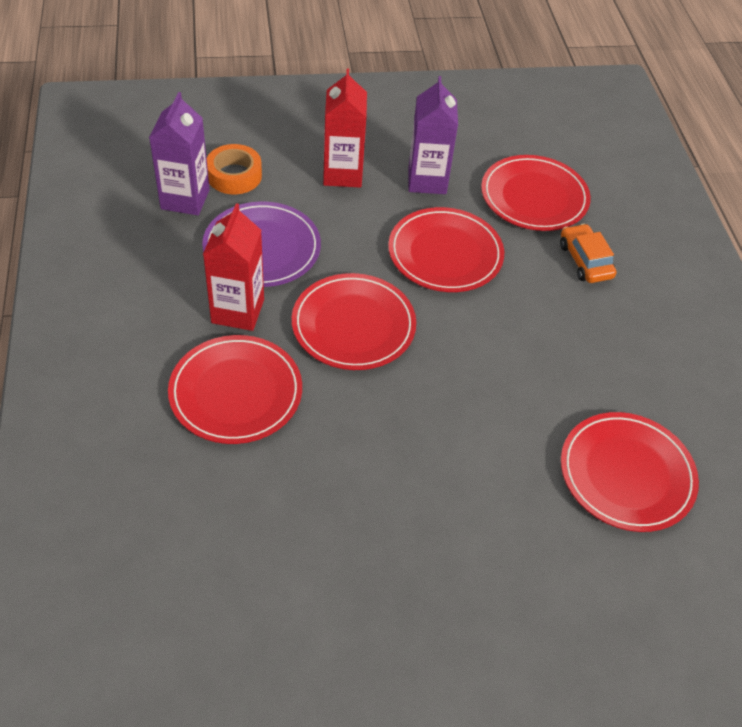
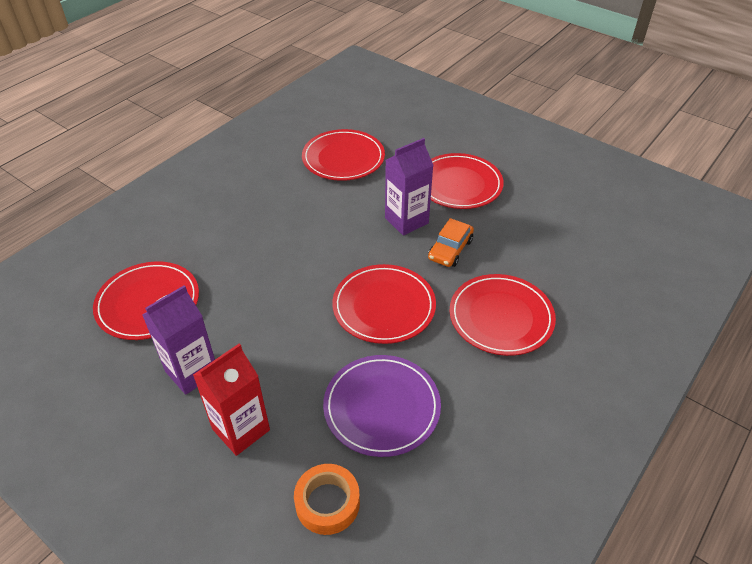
camera: 130 degrees left, 5 degrees down
purple carton [149,92,210,215] -> purple carton moved to [385,138,434,236]
red carton [203,203,264,331] -> none
red plate [388,207,504,292] -> red plate moved to [431,153,504,209]
orange car [560,224,617,283] -> orange car moved to [428,218,474,267]

